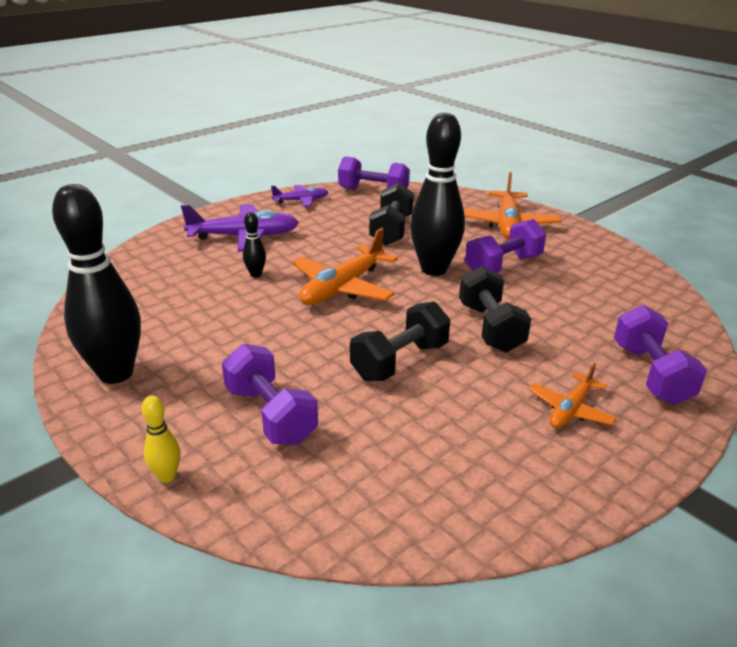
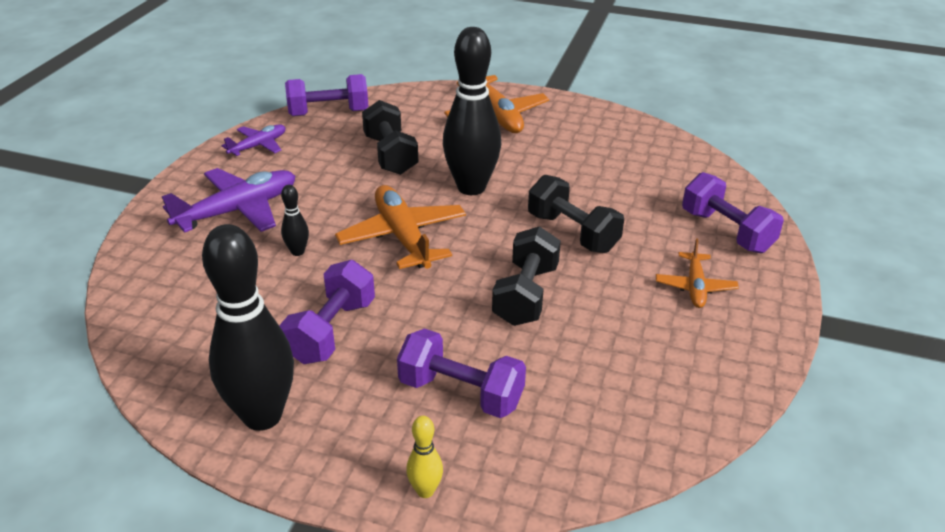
camera: 30 degrees left, 5 degrees up
orange plane [292,228,398,305] -> orange plane turned 150 degrees clockwise [335,185,466,269]
purple dumbbell [465,219,546,273] -> purple dumbbell moved to [279,260,375,364]

